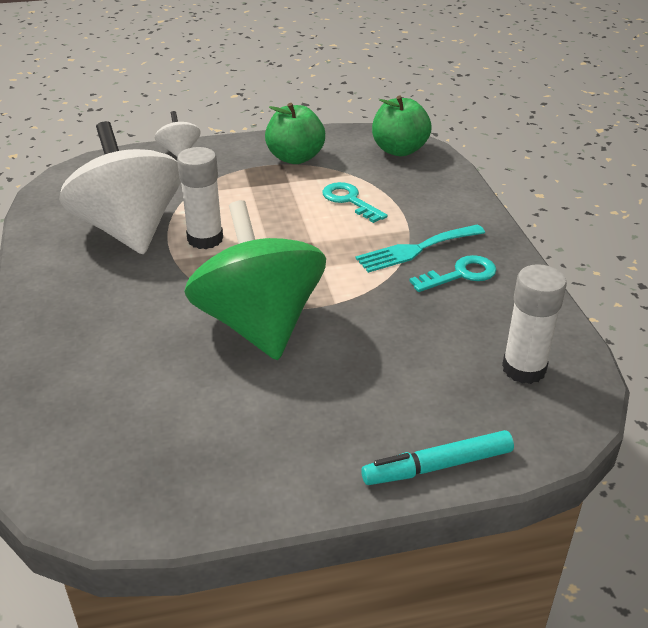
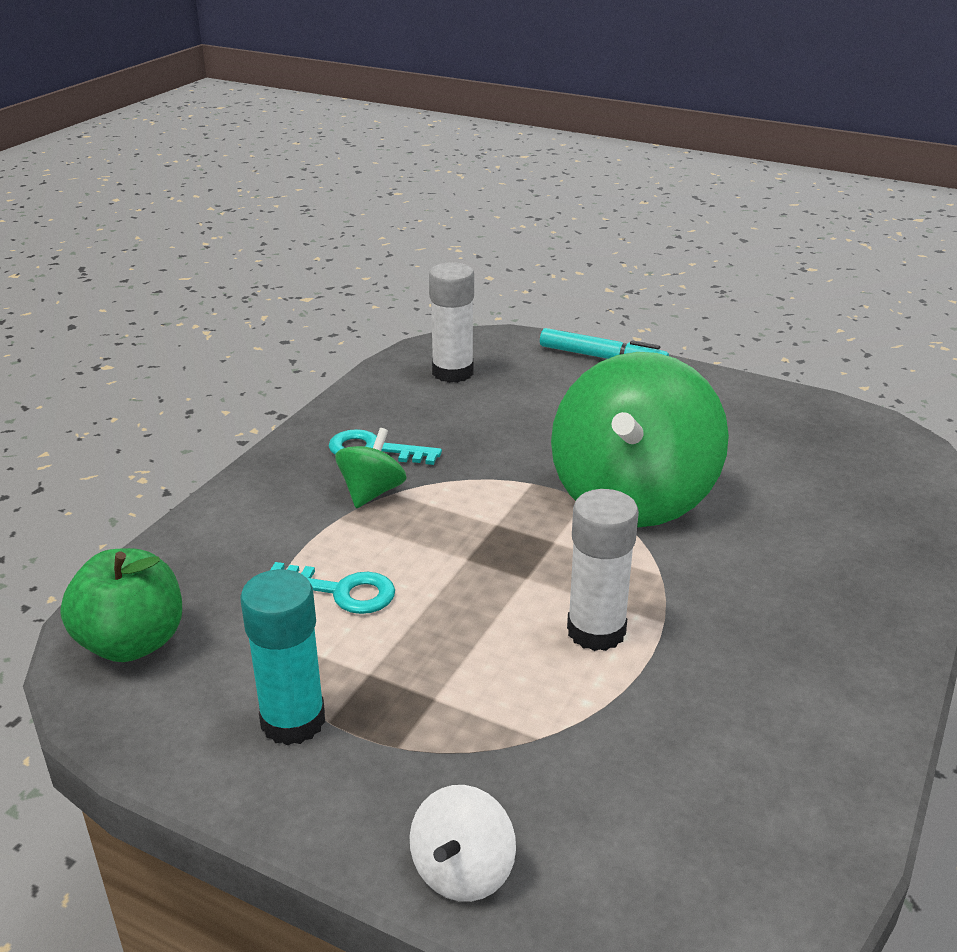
camera: 140 degrees left, 5 degrees down
white spinning top [59,121,181,254] -> none
green apple [265,103,325,164] -> turquoise glue stick [240,569,325,746]
turquoise key [322,182,388,223] -> turquoise key turned 75 degrees counterclockwise [271,562,395,614]
turquoise fork [355,224,485,273] -> green spinning top [335,428,406,508]

